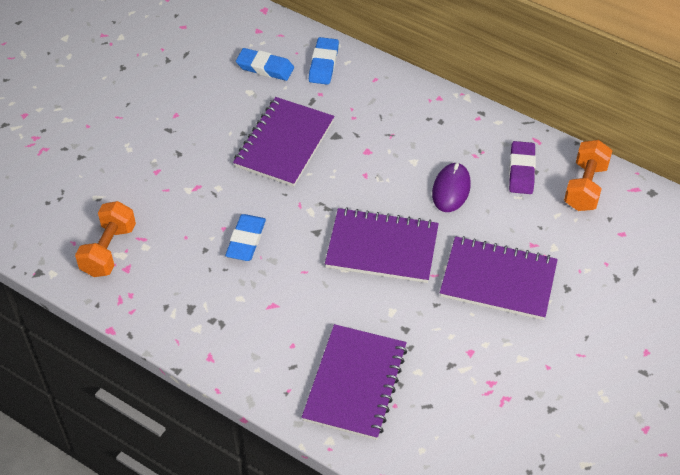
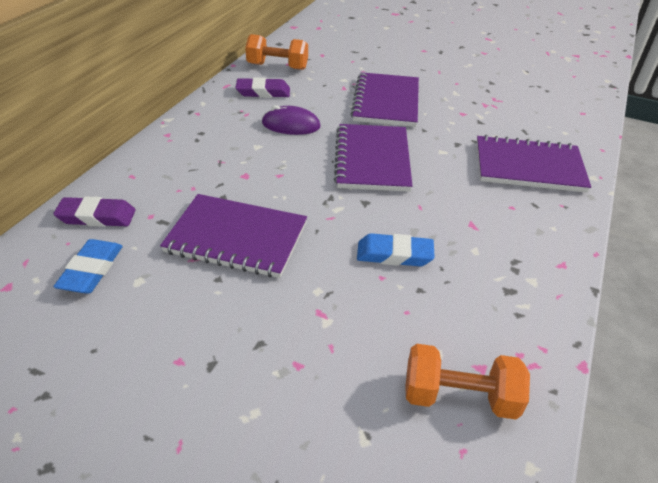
camera: 100 degrees left, 10 degrees down
blue eraser [309,37,339,85] -> purple eraser [53,196,136,227]

